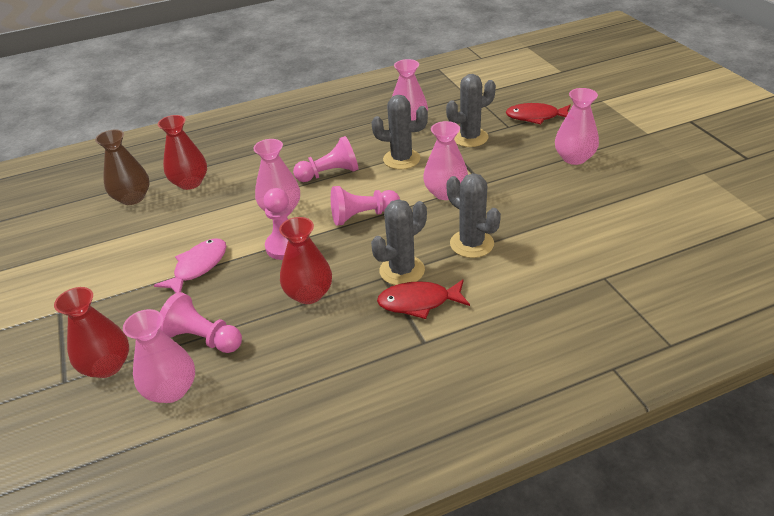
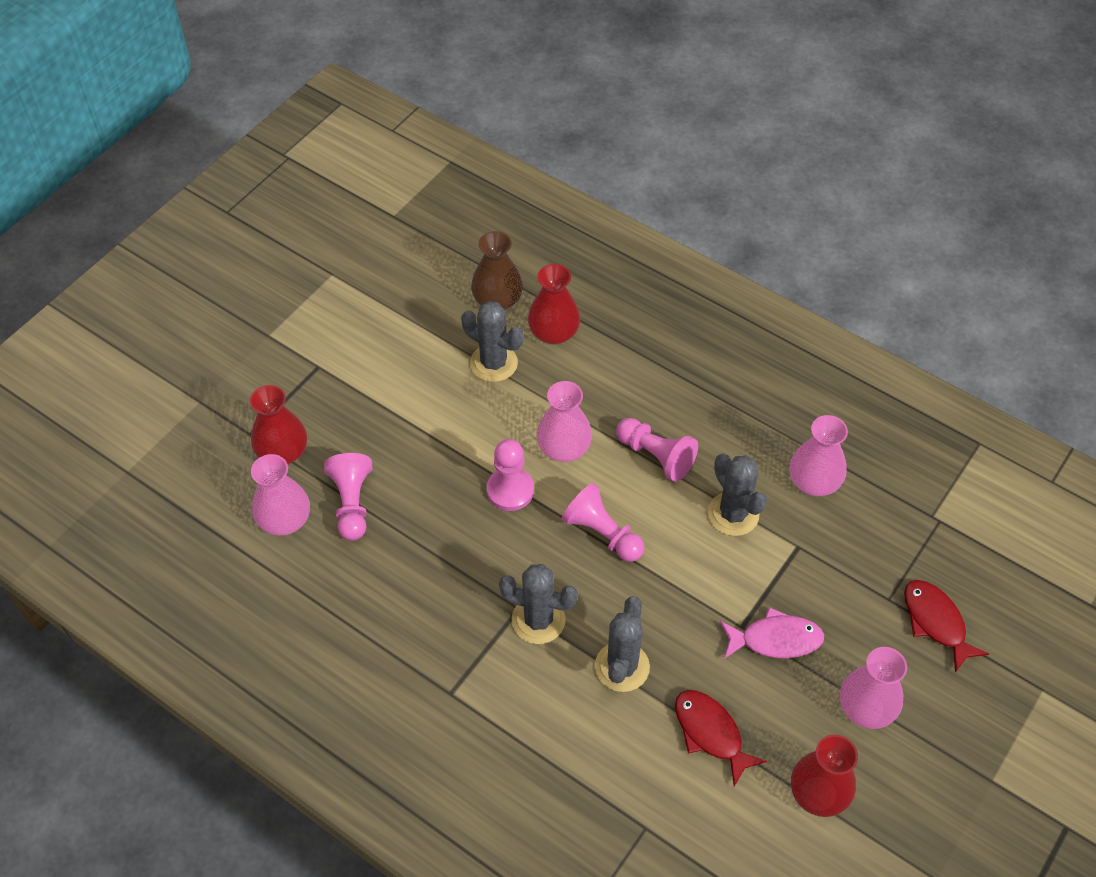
camera: 55 degrees right, 15 degrees up
pink fish [154,238,227,293] -> pink fish moved to [720,607,824,659]
red vase [279,217,332,304] -> red vase moved to [791,734,858,817]
red fish [377,279,470,319] -> red fish moved to [675,690,767,786]
pink vase [423,121,468,200] -> none
grey cactus [446,74,496,147] -> grey cactus moved to [461,301,523,382]

